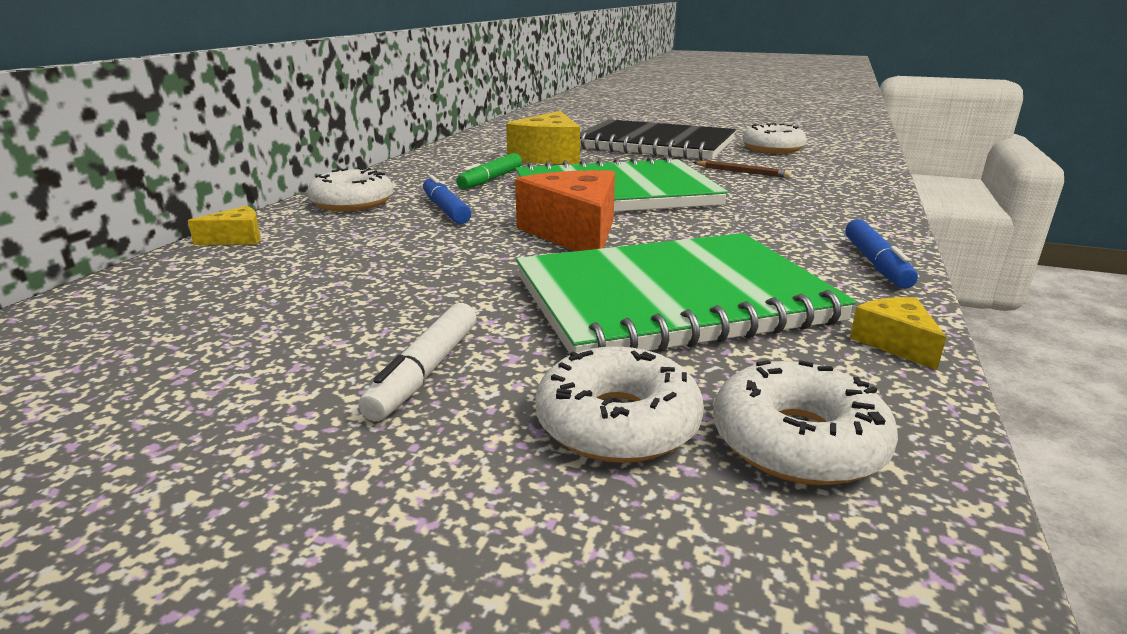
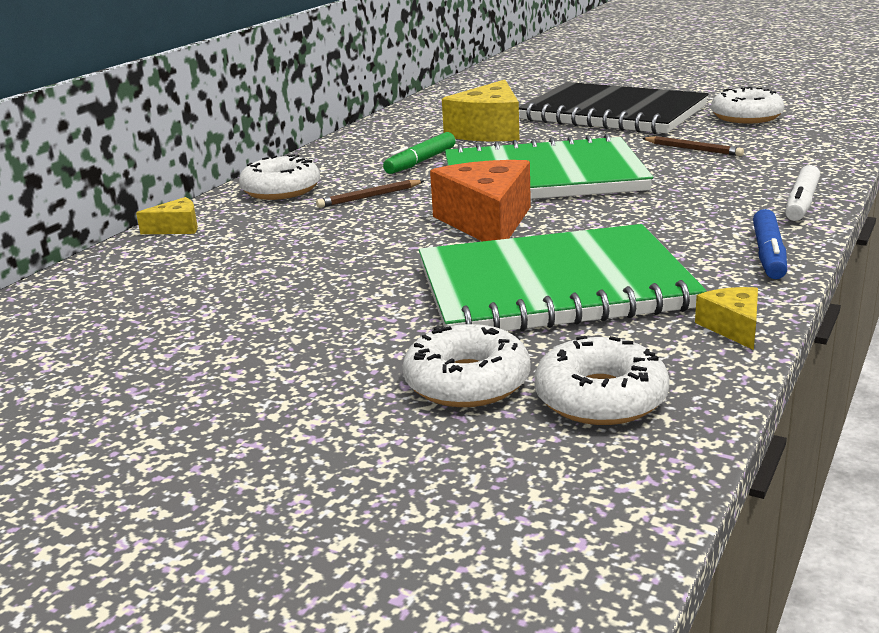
camera: 10 degrees right, 0 degrees up
white marker [359,303,476,421] -> white marker moved to [785,165,820,221]
blue marker [423,175,471,224] -> brown pencil [316,180,424,208]

